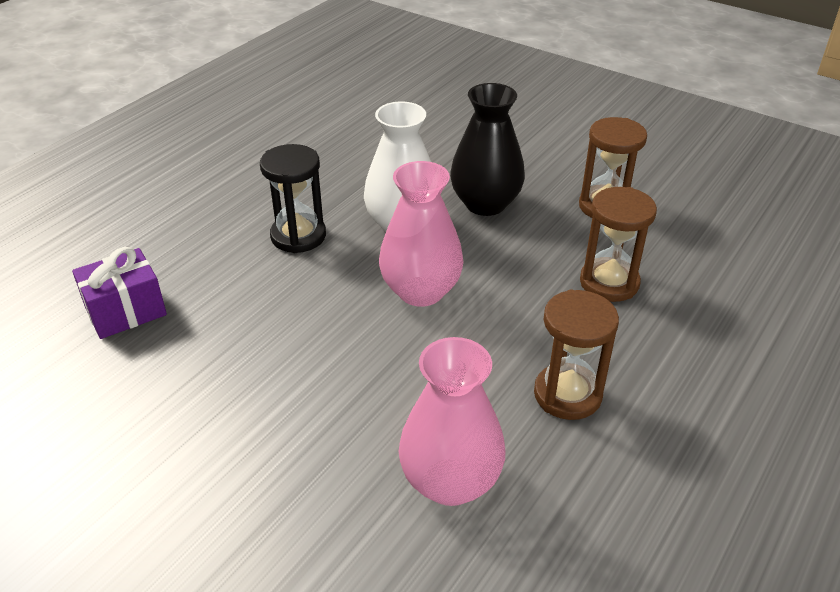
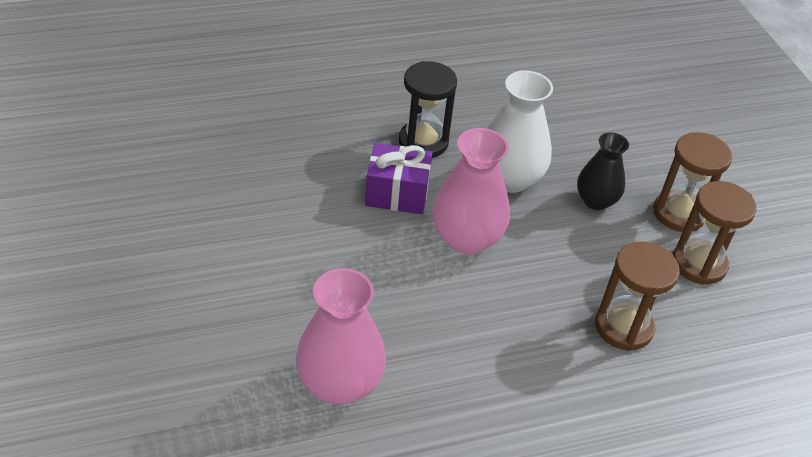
camera: 35 degrees right, 5 degrees up
purple gift [72,247,167,339] -> purple gift moved to [365,143,433,214]
black vase [450,83,525,216] -> black vase [577,132,629,210], size x0.65
brown hourglass [534,290,619,420] -> brown hourglass moved to [653,132,732,232]

